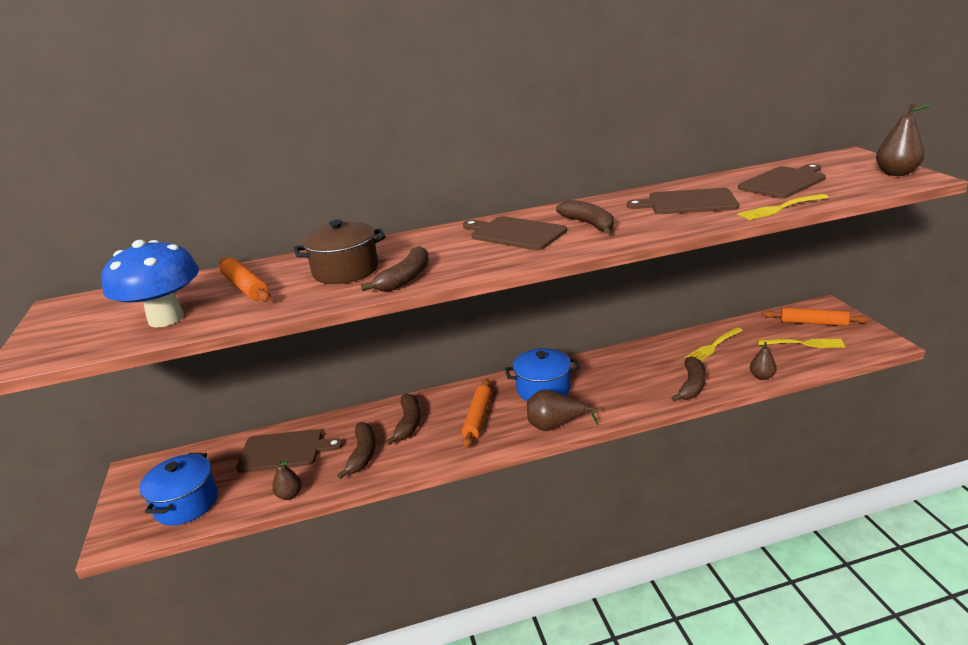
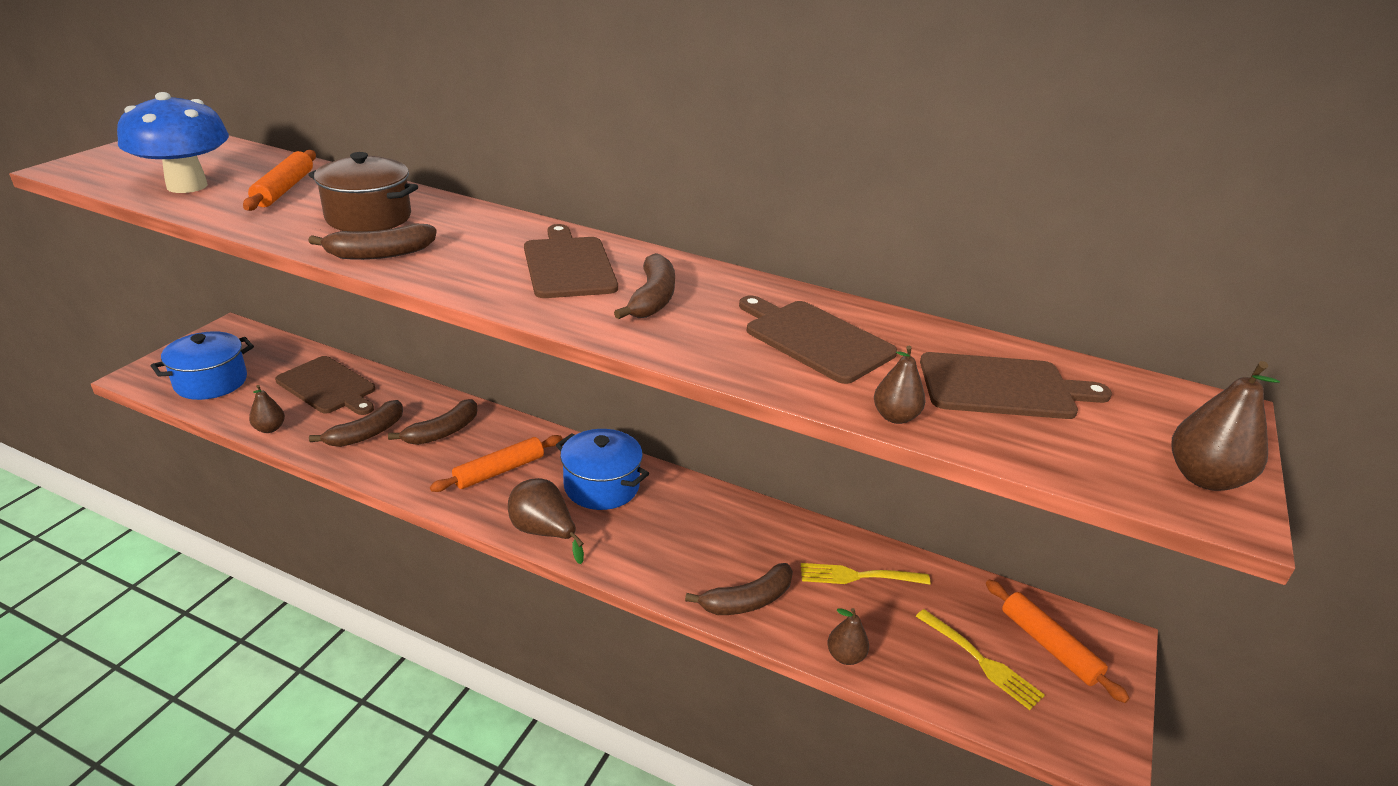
camera: 35 degrees right, 5 degrees up
yellow fork [737,194,829,220] -> brown pear [874,346,926,424]

